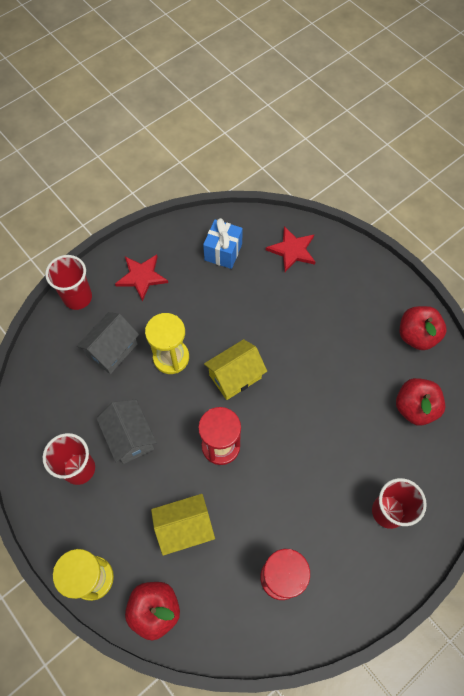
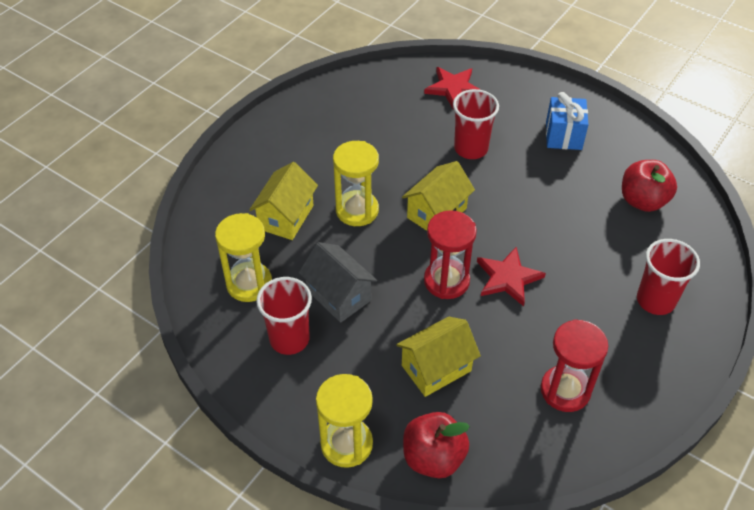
camera: 15 degrees left, 15 degrees down
red cup [45,255,92,310] -> red cup moved to [453,89,499,159]
grey house [77,312,139,374] -> yellow house [249,162,318,240]
red star [115,255,168,302] -> red star moved to [477,247,546,306]
blue gift [203,218,243,269] -> blue gift moved to [546,92,588,150]
red apple [400,306,447,350] -> none
none -> yellow hourglass [215,213,272,302]

